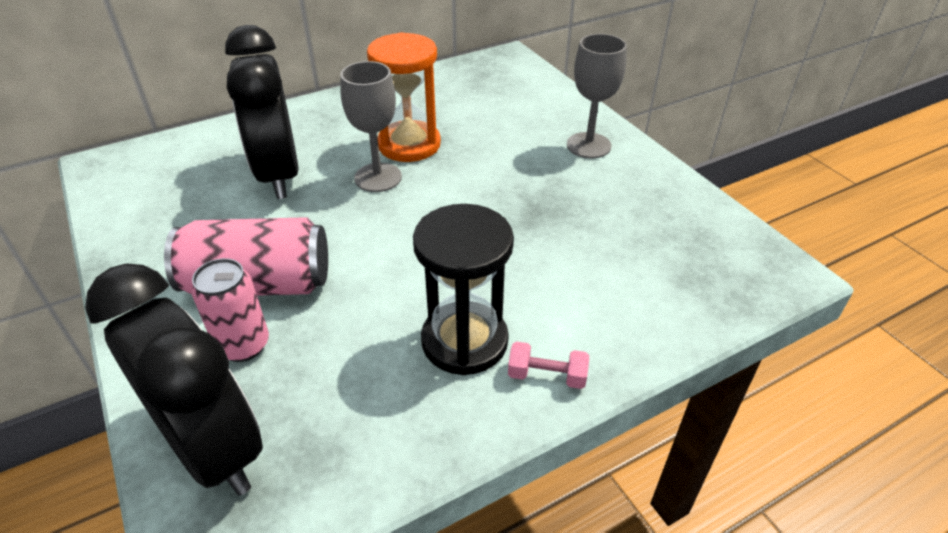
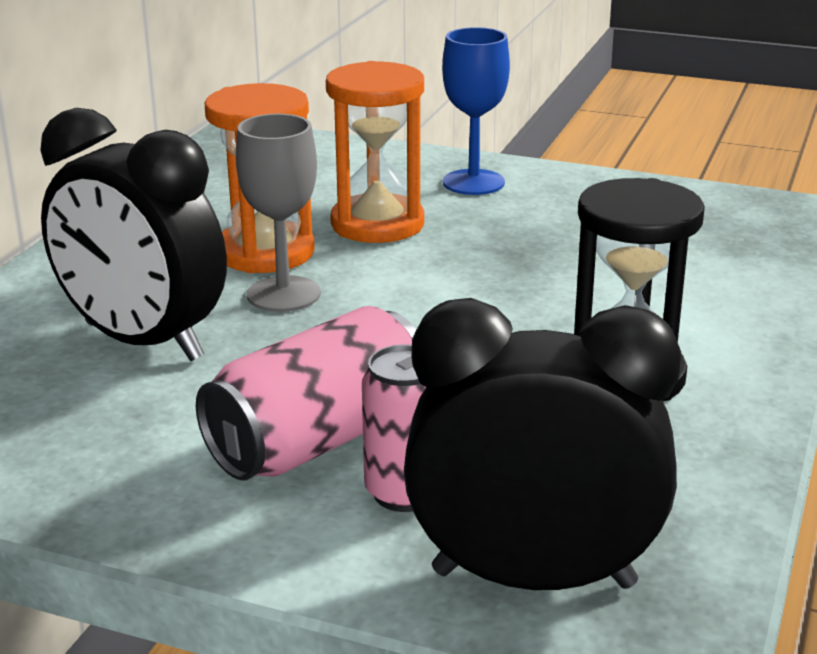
camera: 40 degrees left, 15 degrees down
pink dumbbell [508,341,589,389] -> none
grey goblet [567,34,627,158] -> blue goblet [442,27,510,195]
none -> orange hourglass [326,61,424,243]

